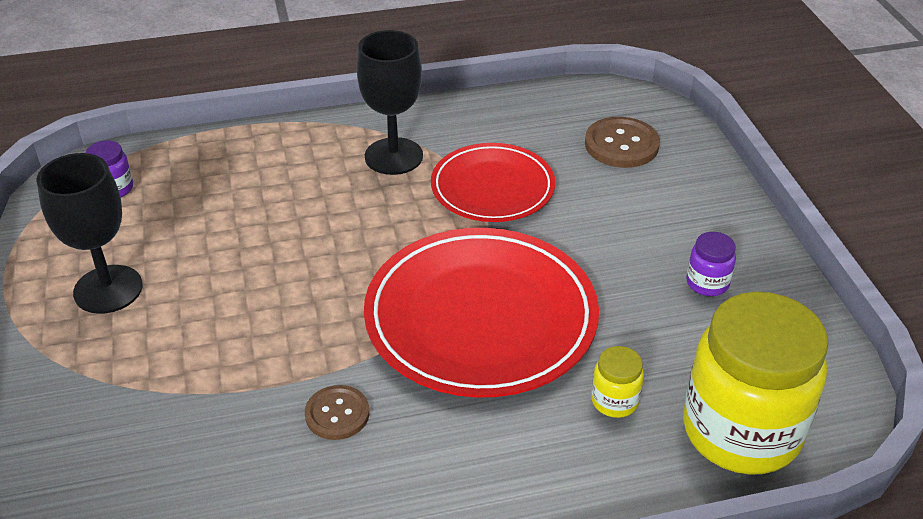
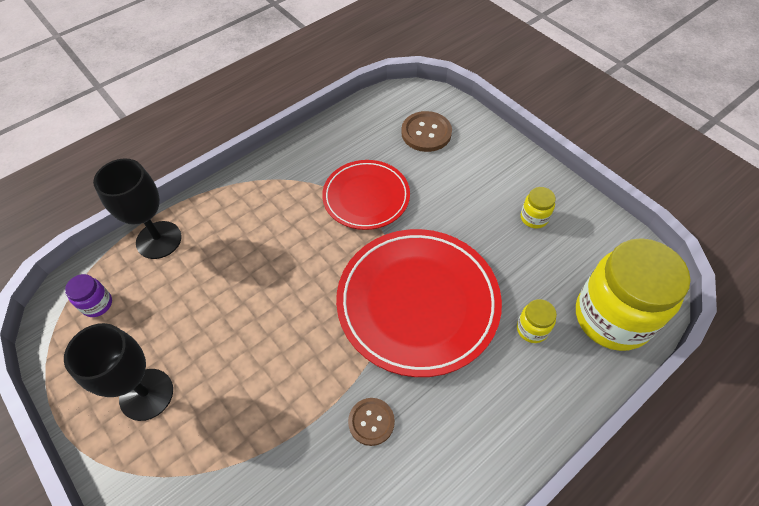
camera: 25 degrees left, 15 degrees up
black goblet [357,30,423,175] -> black goblet moved to [93,158,182,259]
purple jar [686,232,736,296] -> yellow jar [521,187,556,229]

